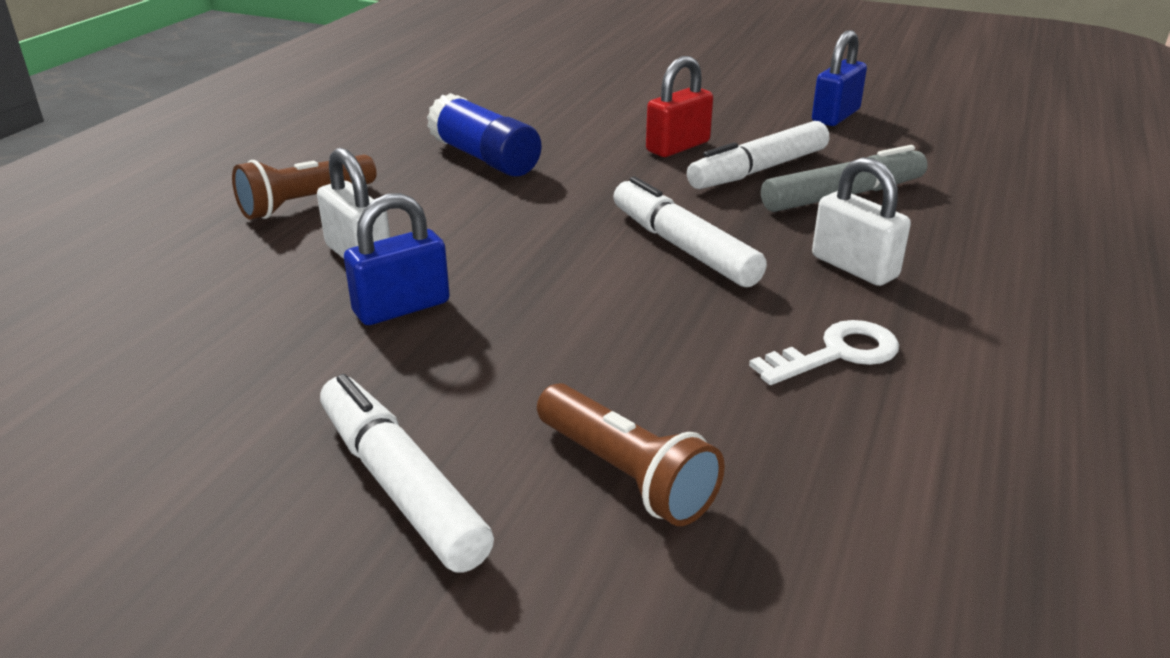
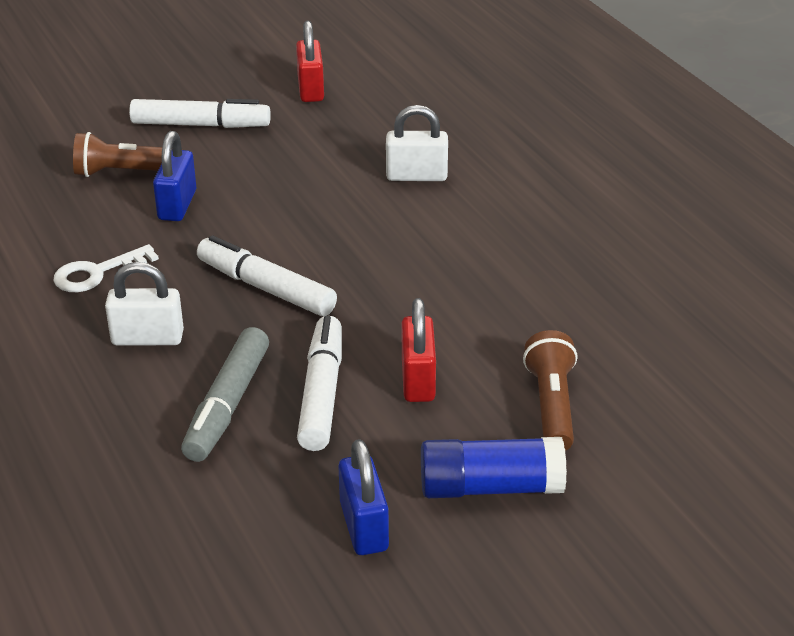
camera: 130 degrees right, 5 degrees up
brown flashlight [232,155,376,219] -> brown flashlight moved to [523,330,577,451]
blue padlock [344,193,450,325] -> blue padlock moved to [153,131,196,221]
blue glue stick [427,93,541,177] -> blue glue stick moved to [421,437,567,498]
white marker [613,176,767,287] -> white marker turned 150 degrees counterclockwise [197,235,337,316]
white key [749,320,899,385] -> white key turned 45 degrees clockwise [53,244,159,292]
none -> red padlock [296,21,324,102]

